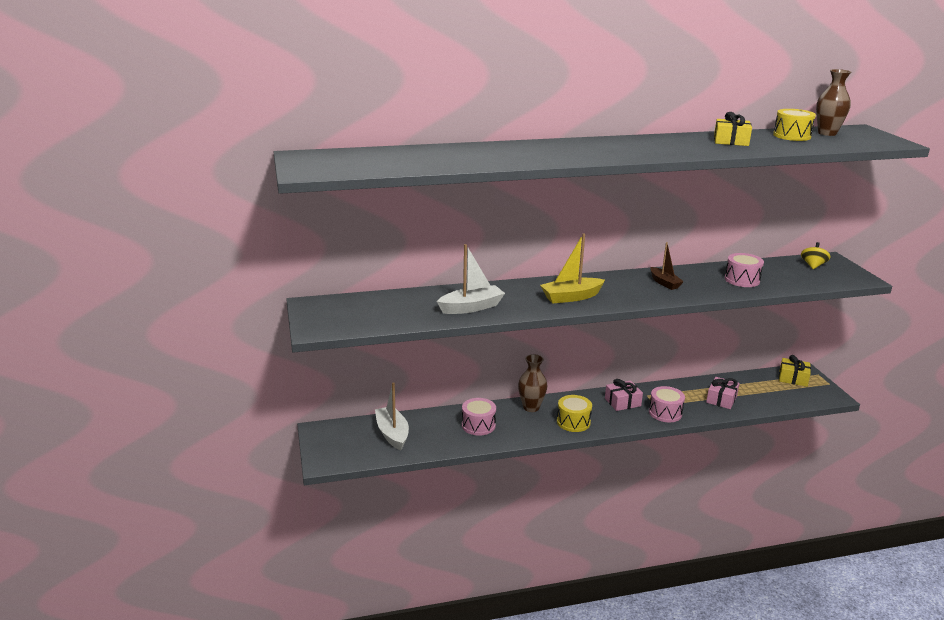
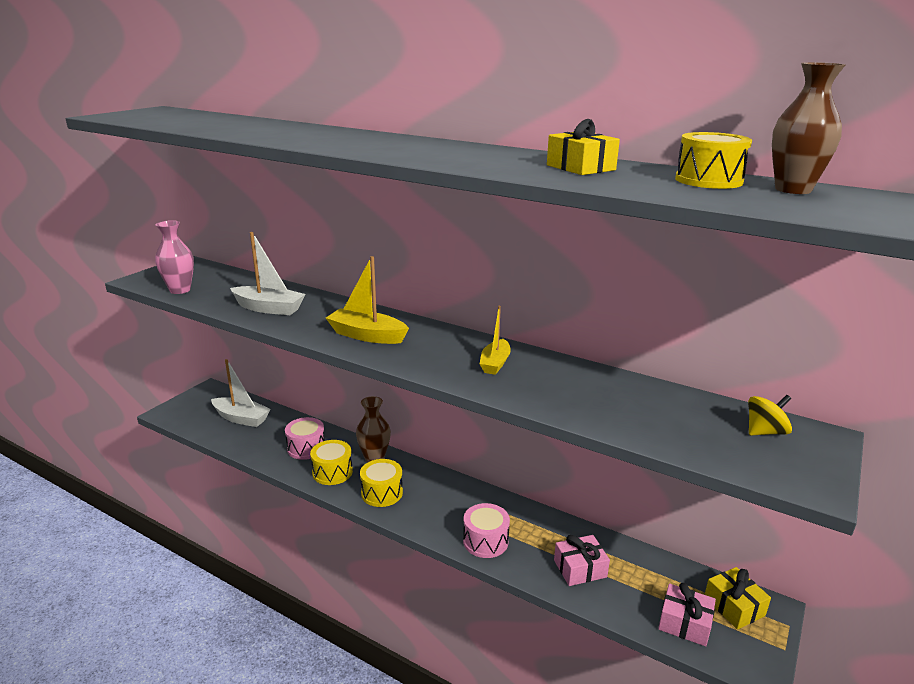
camera: 45 degrees right, 0 degrees up
white boat [375,382,409,450] -> white boat turned 90 degrees clockwise [211,359,271,427]
pink gift [605,379,643,411] -> pink gift moved to [658,583,716,646]
brown boat [650,242,684,290] -> yellow boat [480,306,511,375]
pink drum [725,253,764,287] -> none
none -> pink vase [155,220,194,294]
none -> yellow drum [310,440,353,485]

